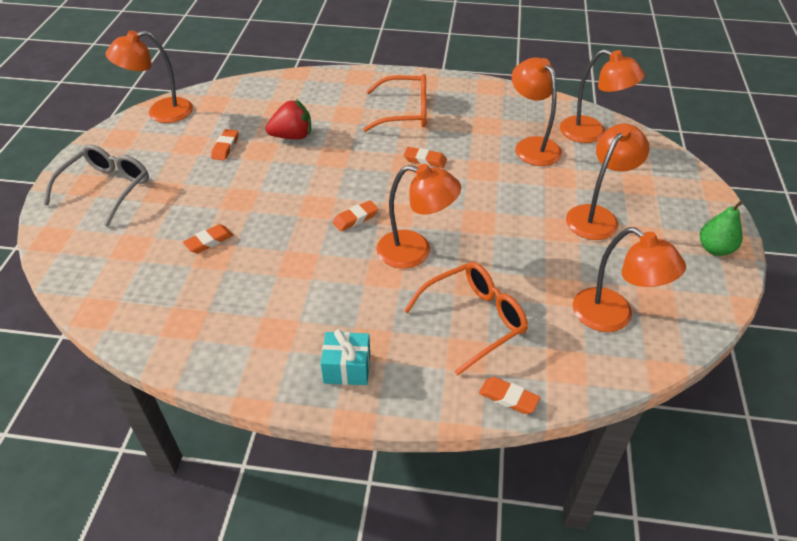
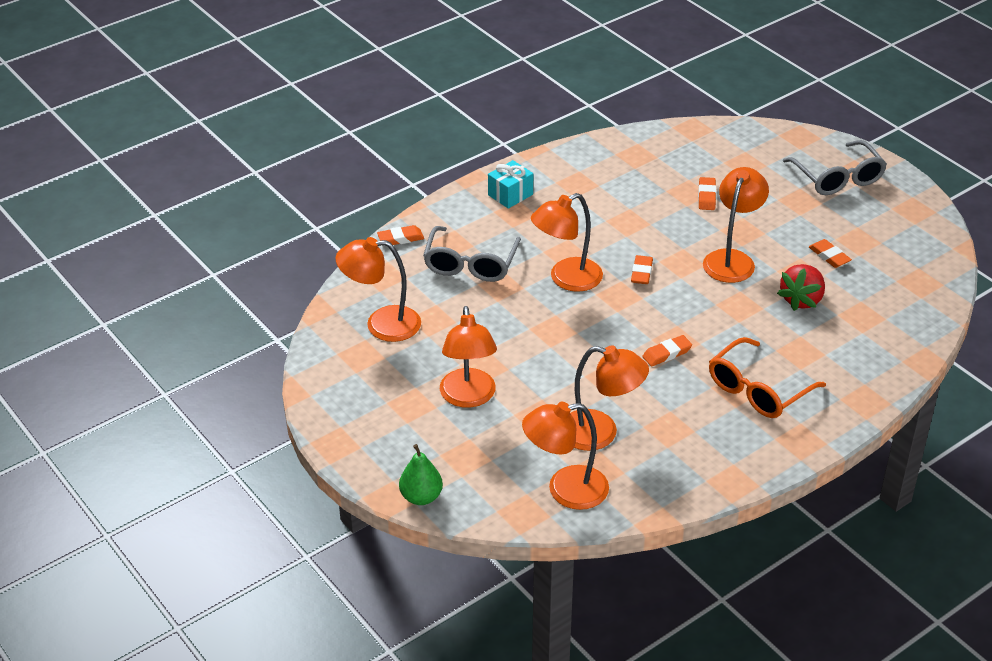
camera: 135 degrees right, 5 degrees down
orange lamp [105,30,193,123] -> orange lamp moved to [703,167,769,283]
orange glasses [404,262,528,375] -> grey glasses [423,226,521,282]
green pear [700,201,743,256] -> green pear moved to [399,444,443,505]

